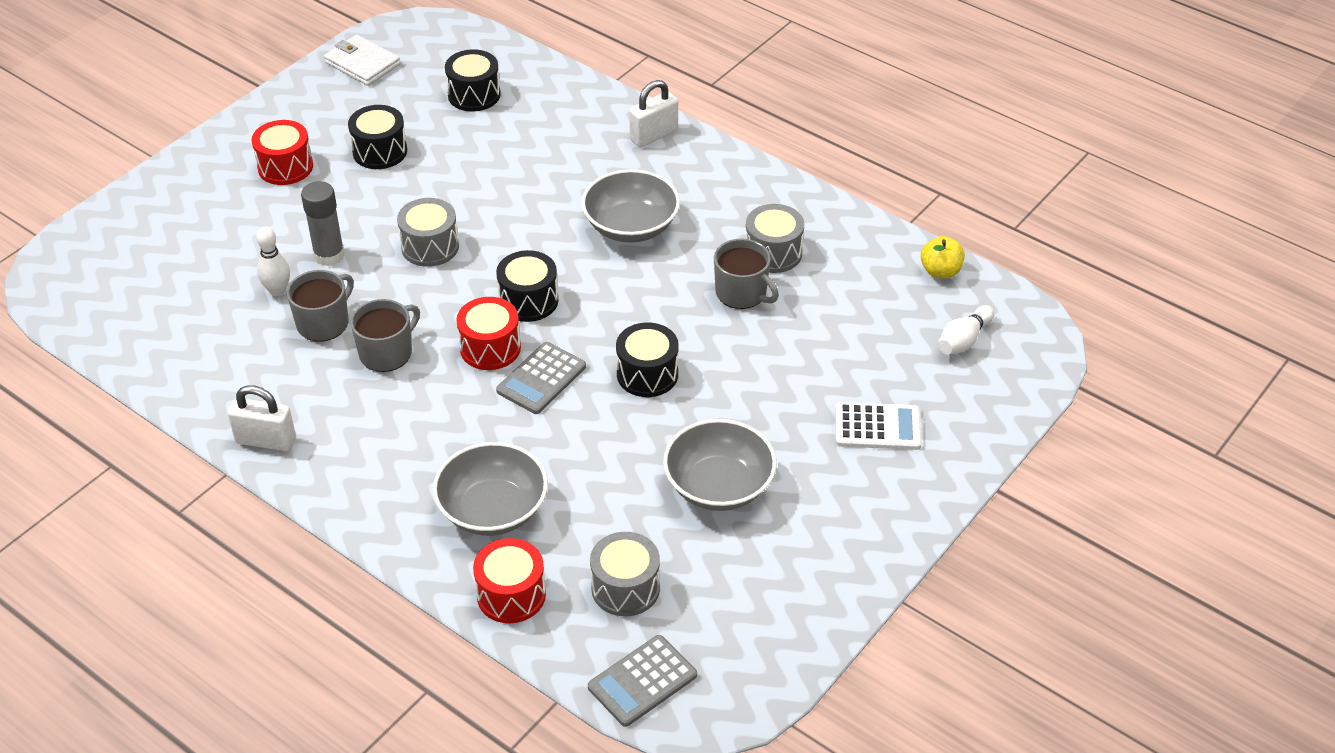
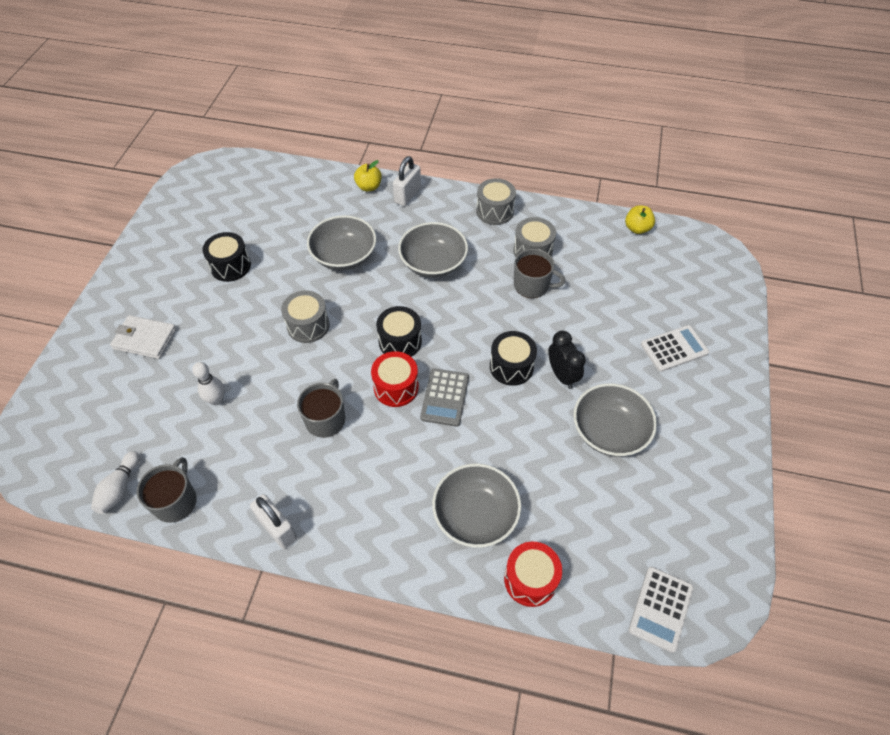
camera: 25 degrees left, 10 degrees up
white padlock [228,385,296,451] -> white padlock turned 60 degrees clockwise [250,494,297,549]
red drum [252,120,313,185] -> none
grey mug [287,270,354,342] -> grey mug moved to [137,457,197,523]
grey glue stick [301,181,345,266] -> none
white wallet [324,34,400,86] -> white wallet moved to [110,315,177,359]
black drum [445,49,501,111] -> none
grey calculator [588,635,697,727] -> white calculator [628,567,694,653]
grey drum [590,532,660,616] -> grey drum moved to [476,178,516,225]
white bowling pin [938,305,994,355] -> white bowling pin moved to [91,451,140,514]
none -> grey bowl [307,215,376,271]
none -> yellow apple [354,160,382,191]
none -> black clock [548,331,586,389]

